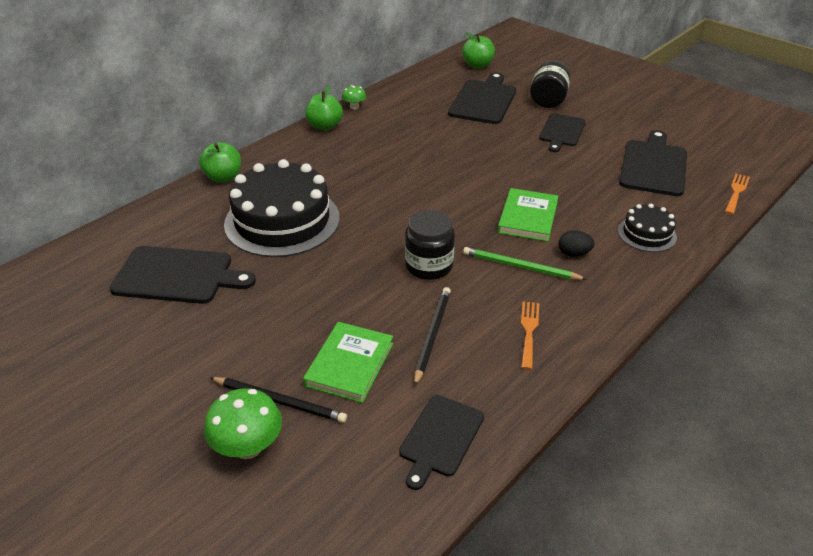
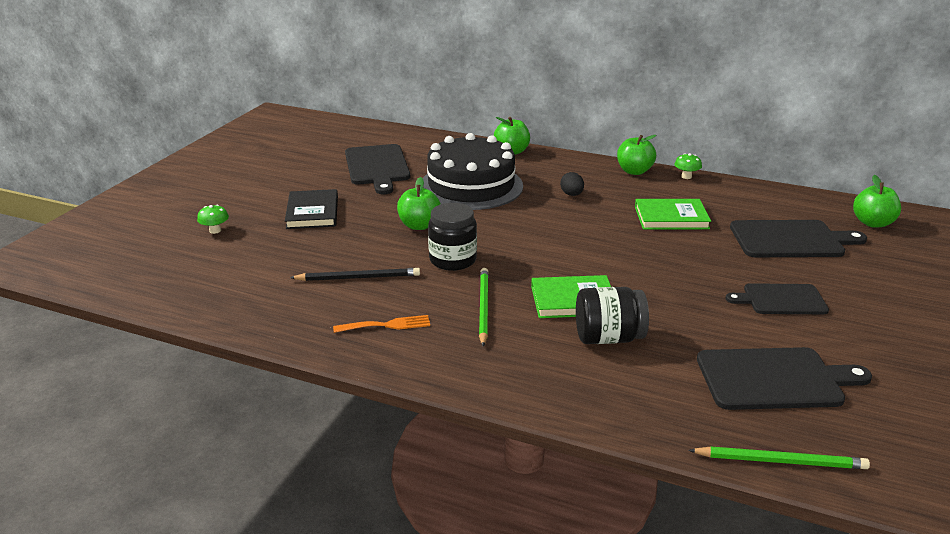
camera: 70 degrees right, 10 degrees down
green mushroom [204,388,282,459] -> green mushroom [197,205,229,234], size x0.56
black pencil [210,377,347,423] -> none
green book [303,322,394,403] -> green book moved to [635,199,711,229]
black cutting board [399,395,484,490] -> none
black jar [530,60,570,108] -> black jar moved to [576,287,649,344]
black egg [559,231,595,257] -> black egg moved to [560,172,584,196]
black cake [618,204,677,252] -> none
orange fork [725,174,750,215] -> green pencil [688,446,870,469]
none -> black book [285,189,338,229]
none -> green apple [397,177,441,230]

